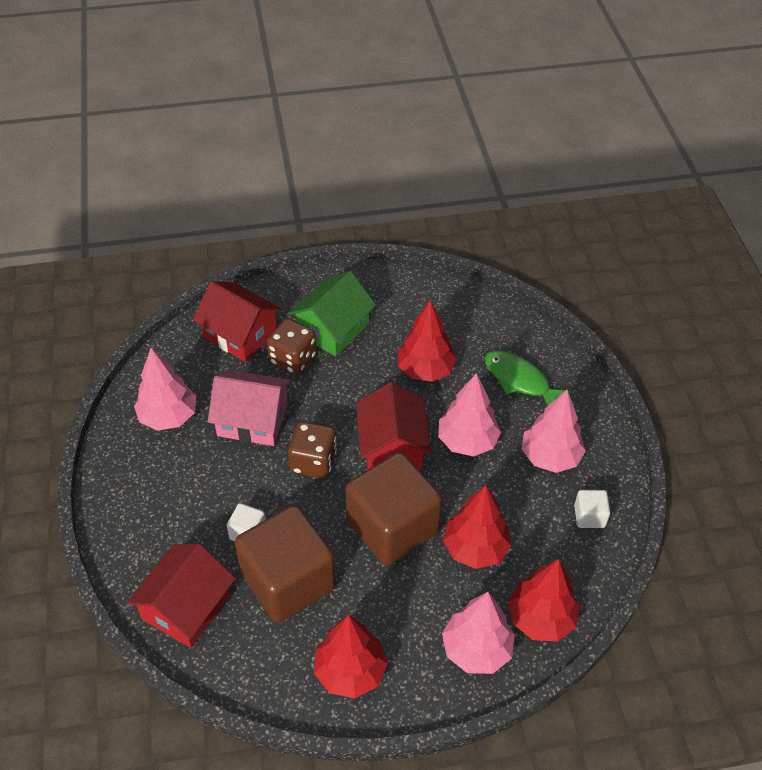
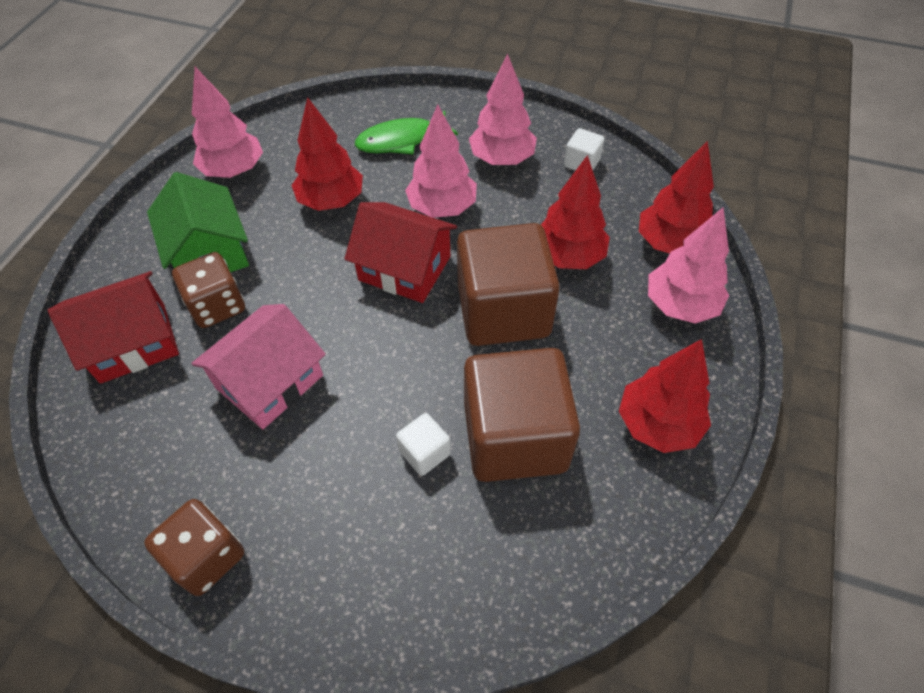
camera: 60 degrees left, 5 degrees up
red house [127,544,236,648] -> none
pink tree [134,348,196,431] -> pink tree moved to [192,67,263,178]
brown dice [288,422,337,479] -> brown dice moved to [144,499,244,596]

